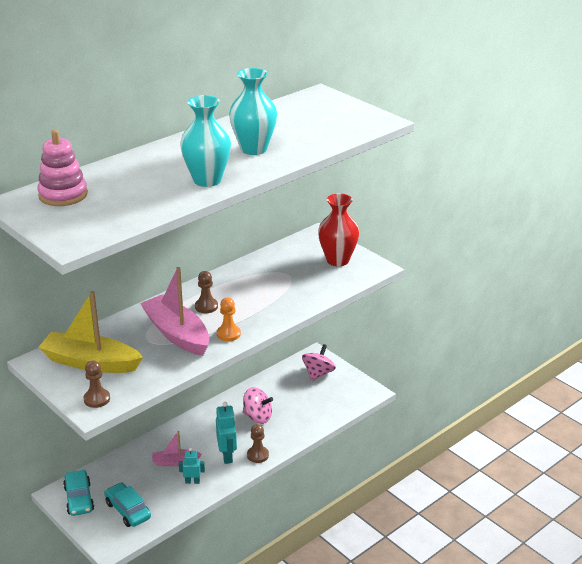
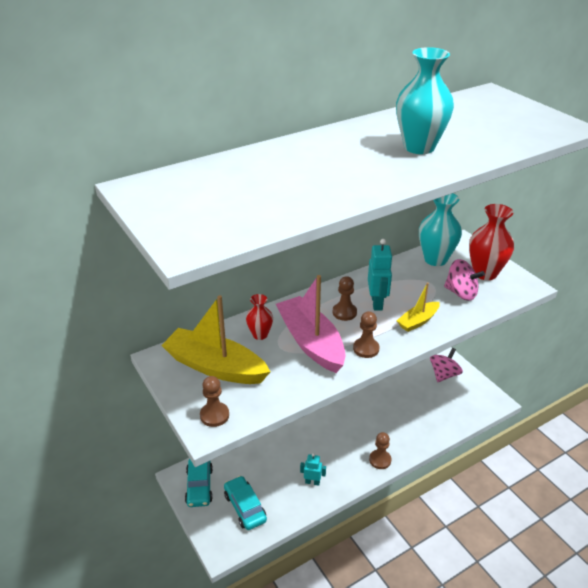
camera: 10 degrees right, 5 degrees up
pink stacking toy [37,130,88,206] -> none
pink boat [152,431,202,466] -> none
turquoise vase [180,95,231,187] -> turquoise vase moved to [419,193,462,266]
turquoise robot [216,402,237,464] -> turquoise robot moved to [368,239,393,310]
orange pawn [217,298,241,341] -> brown pawn [353,311,380,358]
pink spinning top [243,387,273,424] -> pink spinning top moved to [444,259,485,301]
none -> red vase [246,294,273,340]
none -> yellow boat [397,283,440,332]

